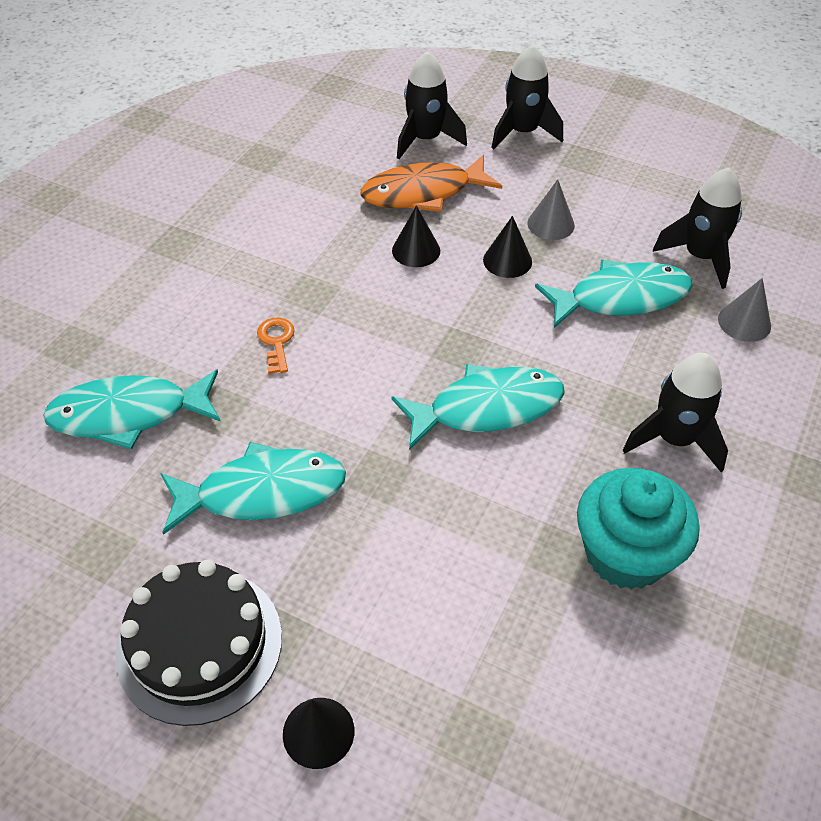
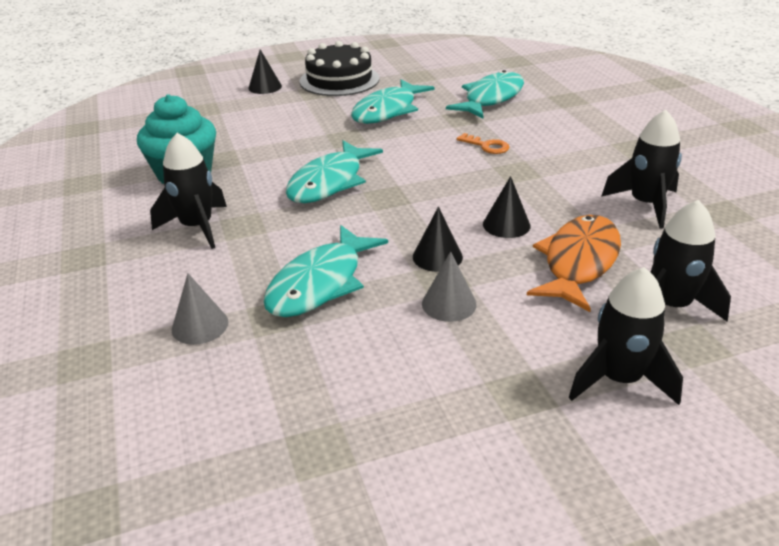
camera: 135 degrees right, 15 degrees down
black rocket [653,168,742,289] -> black rocket moved to [601,110,682,229]

